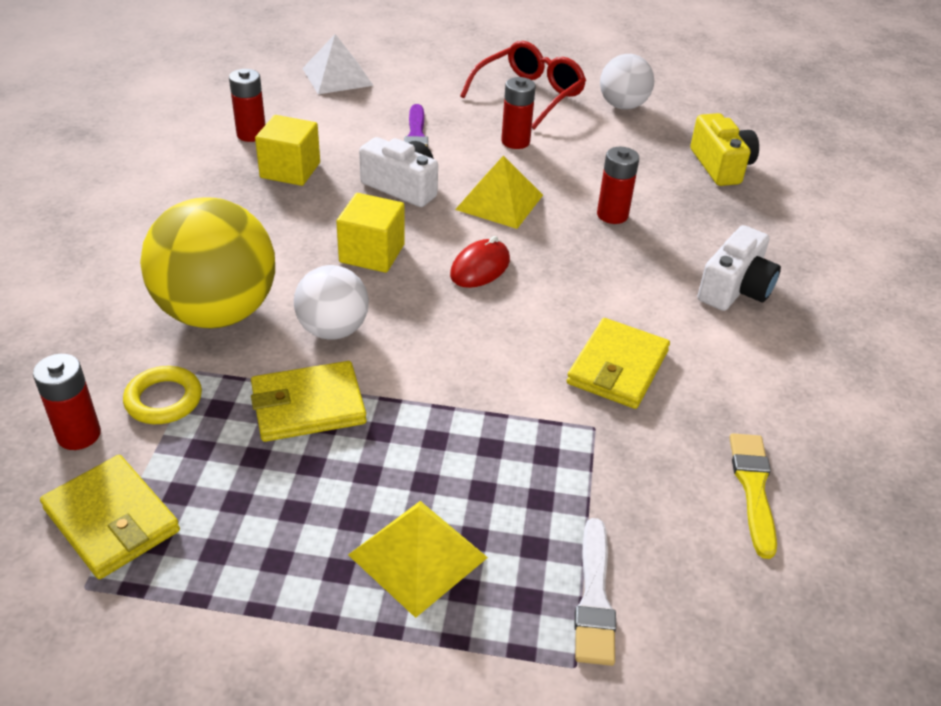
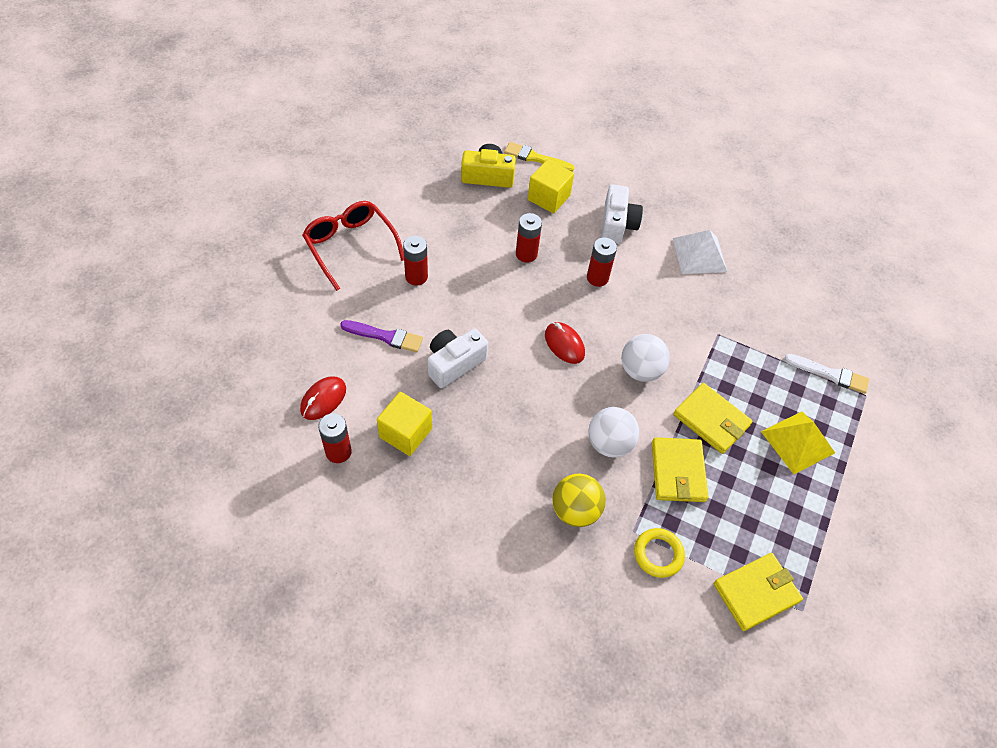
camera: 75 degrees left, 15 degrees up
red battery [33,354,101,450] -> red battery moved to [587,237,617,287]
yellow ball [140,198,275,328] -> yellow ball [552,474,606,527], size x0.58
white pyramid [302,34,373,94] -> white pyramid moved to [673,230,727,274]
yellow cube [336,193,405,273] -> yellow cube moved to [528,159,574,214]
yellow pyramid [455,156,543,229] -> none
yellow wallet [567,318,670,409] -> yellow wallet moved to [673,383,753,454]
white ball [600,54,654,110] -> white ball moved to [621,334,670,382]
white camera [697,225,781,311] -> white camera turned 45 degrees clockwise [601,184,643,244]
yellow brush [729,433,777,559] -> yellow brush moved to [504,142,574,172]
none -> red mouse [300,376,346,420]

